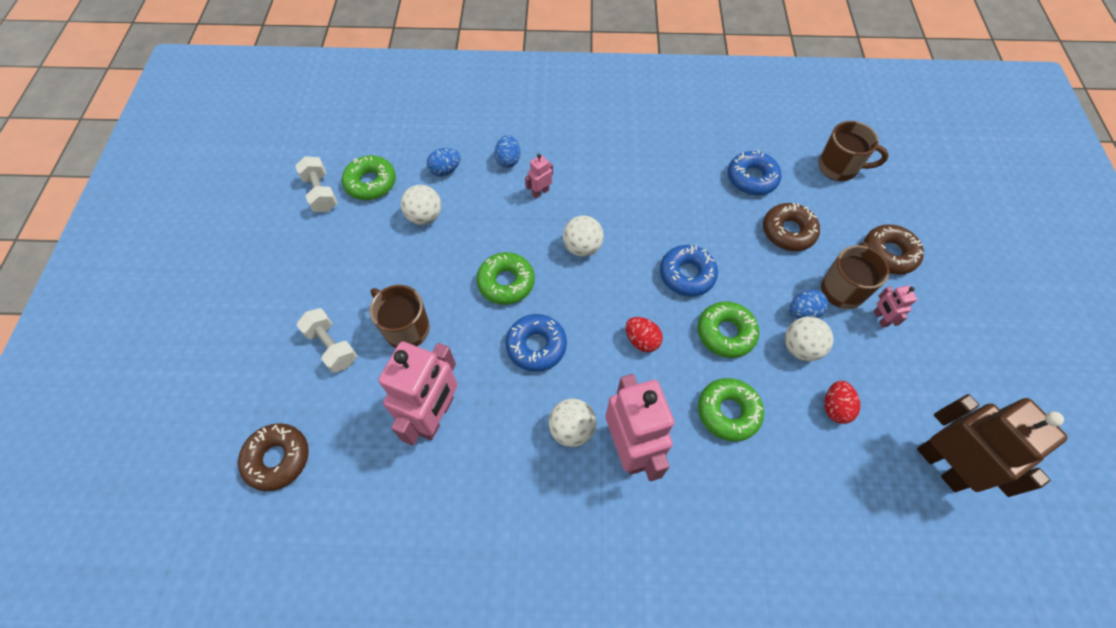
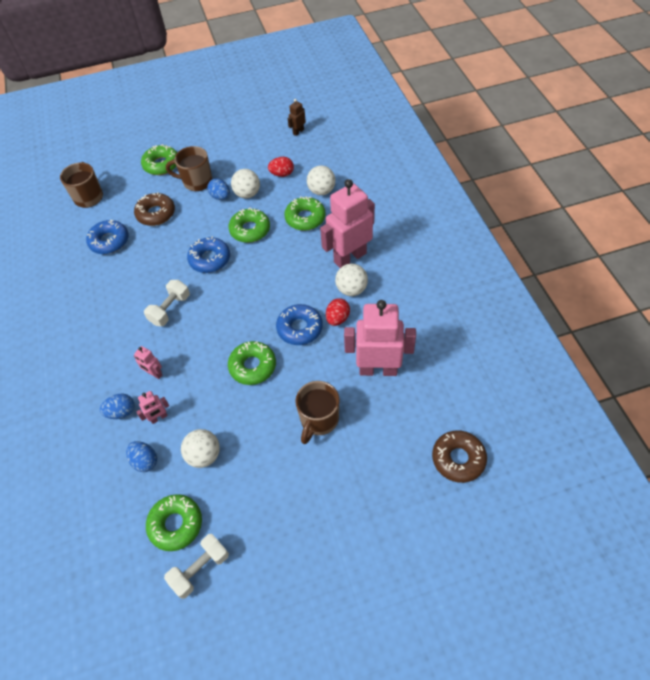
camera: 105 degrees left, 5 degrees down
white dumbbell [297,308,357,373] -> white dumbbell moved to [144,280,190,326]
white ball [563,215,604,257] -> white ball moved to [307,166,335,195]
red egg [626,317,663,352] -> red egg moved to [326,298,350,326]
brown donut [864,224,924,275] -> green donut [141,144,177,175]
pink robot [874,286,917,328] -> pink robot moved to [136,391,169,424]
brown robot [917,394,1068,497] -> brown robot [288,99,306,136], size x0.44

